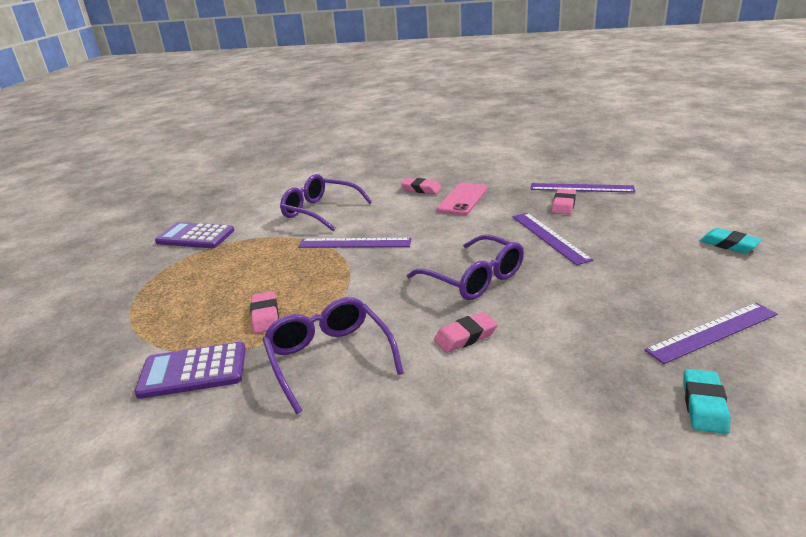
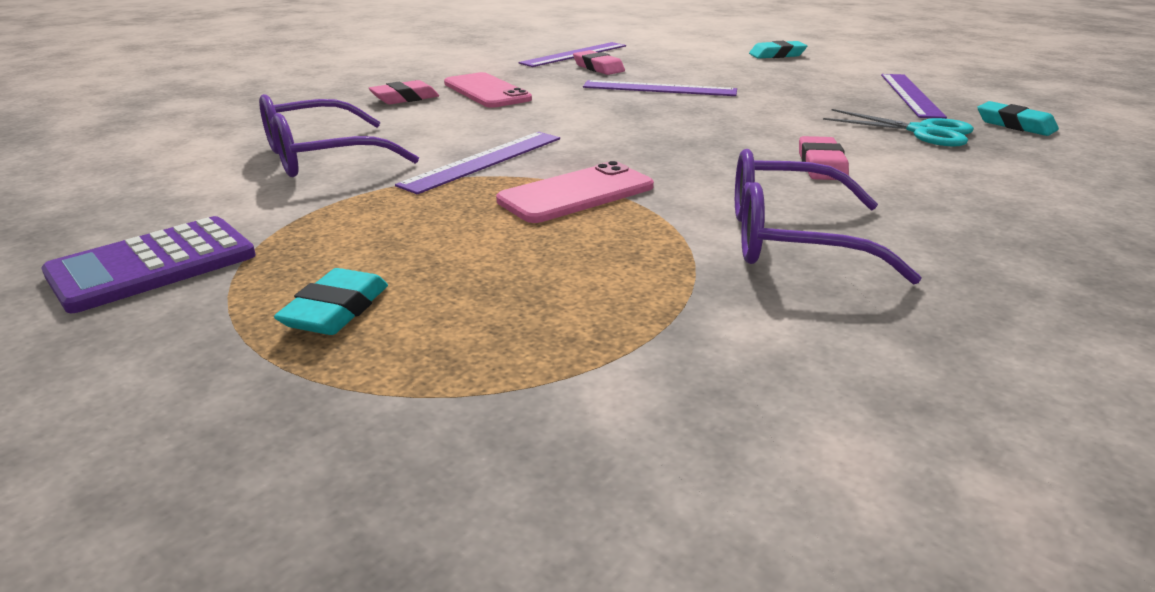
camera: 60 degrees left, 0 degrees up
purple calculator [135,342,246,399] -> none
pink eraser [250,291,279,334] -> none
purple glasses [407,234,524,300] -> none
none -> turquoise eraser [274,268,388,335]
none -> pink phone [496,161,654,223]
none -> turquoise scissors [823,109,974,147]

